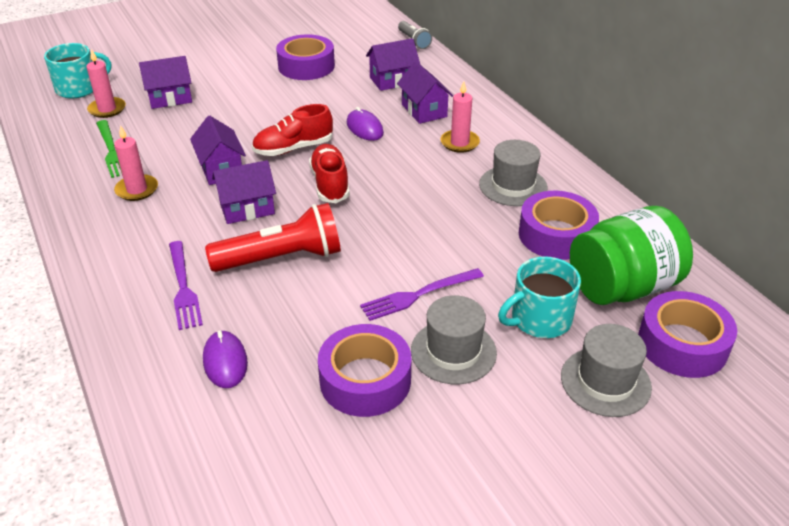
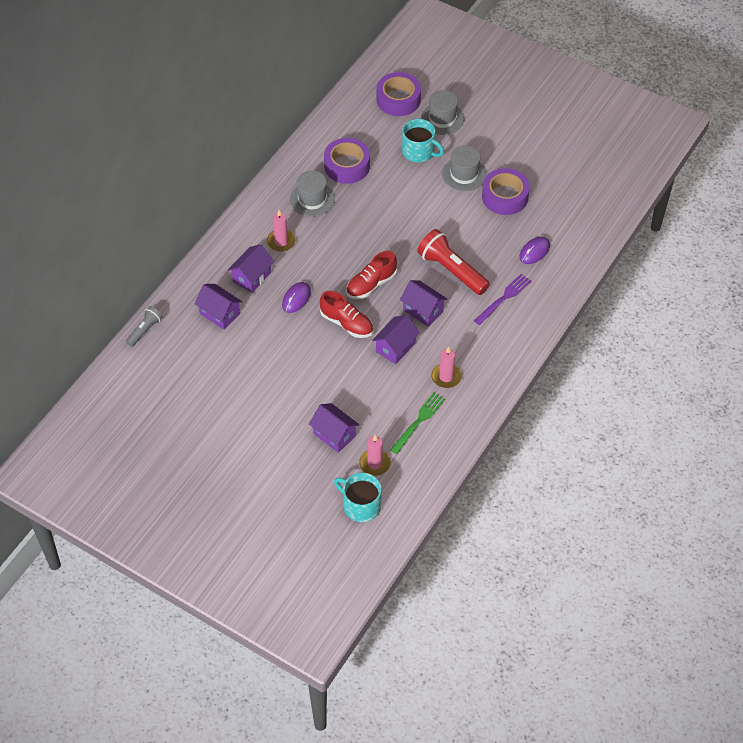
camera: 120 degrees left, 15 degrees up
purple tape [276,34,335,80] -> none
purple fork [360,268,484,321] -> none
green jar [570,206,693,305] -> none

